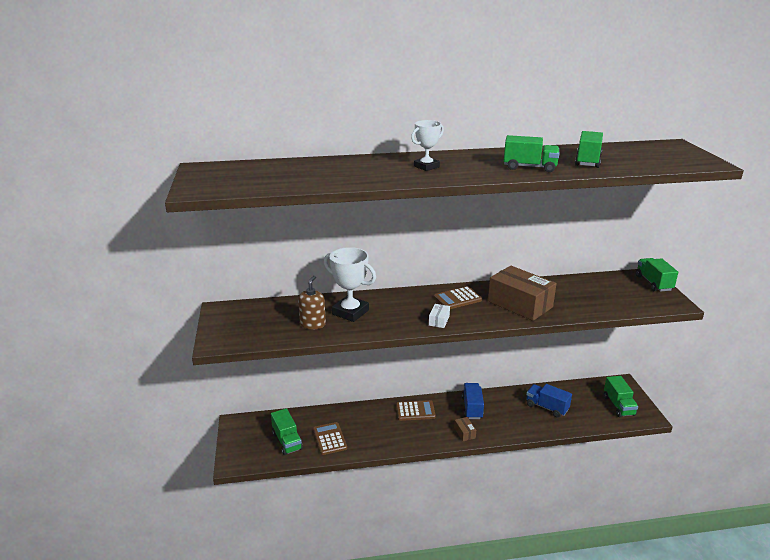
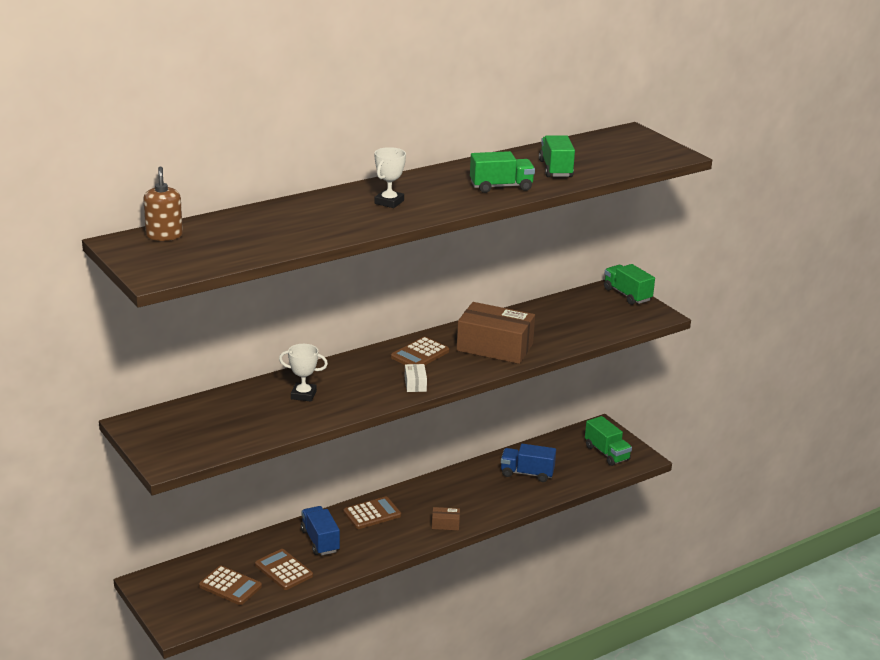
camera: 25 degrees left, 0 degrees up
green truck [271,408,303,455] -> brown calculator [199,566,262,605]
brown soap dispenser [298,276,326,329] -> brown soap dispenser moved to [143,166,183,241]
white trophy [324,247,376,322] -> white trophy [279,344,328,402], size x0.62
brown box [454,417,476,441] -> brown box turned 45 degrees counterclockwise [432,507,460,531]
blue truck [462,383,484,419] -> blue truck moved to [301,506,340,555]

